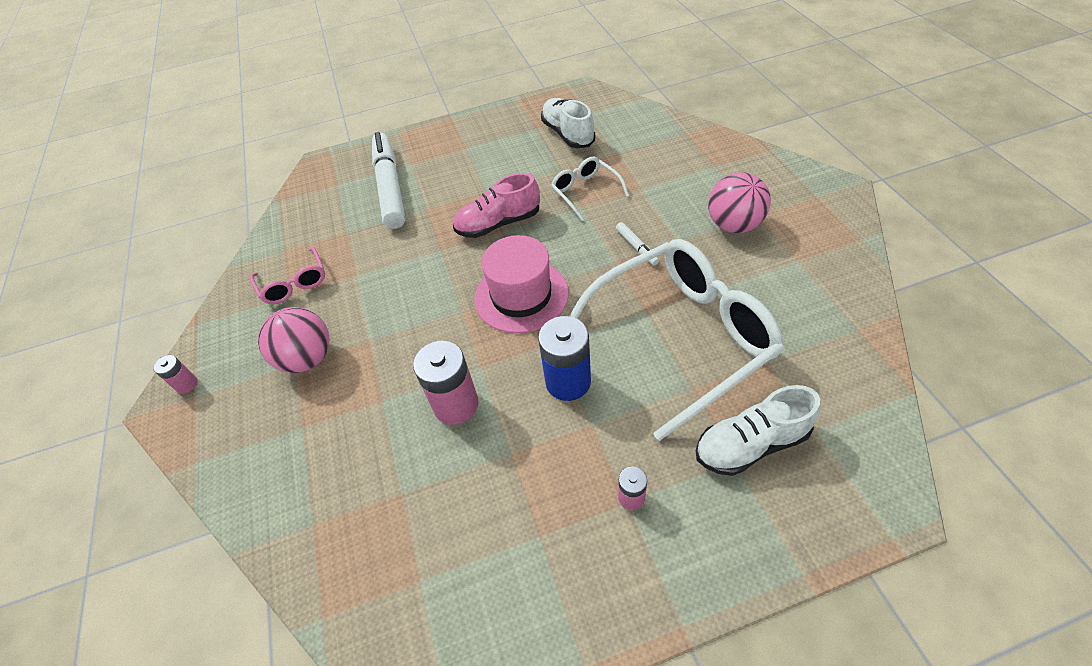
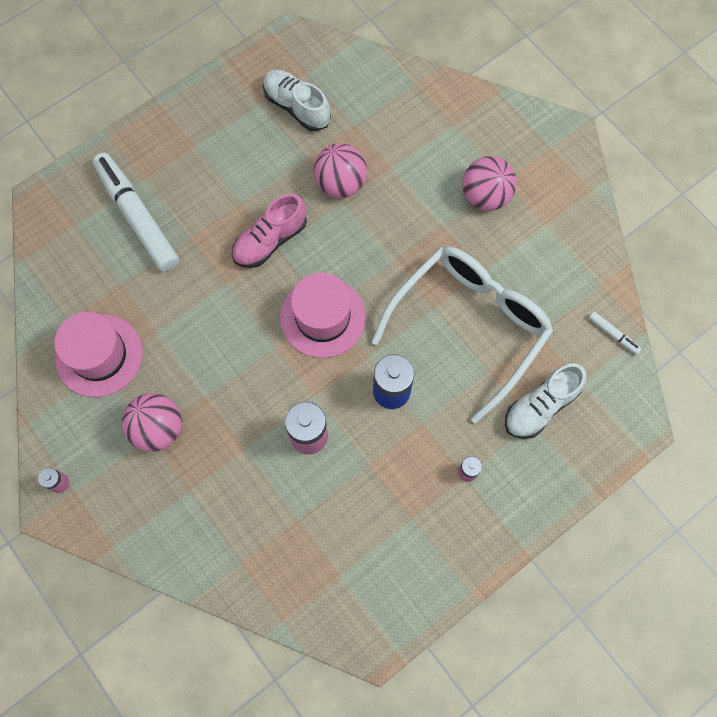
camera: 25 degrees left, 20 degrees up
pink glasses [249,247,325,304] -> pink hat [54,312,143,397]
white glasses [551,157,629,221] -> pink ball [314,143,367,198]
white marker [616,222,659,266] -> white marker moved to [589,311,642,355]

